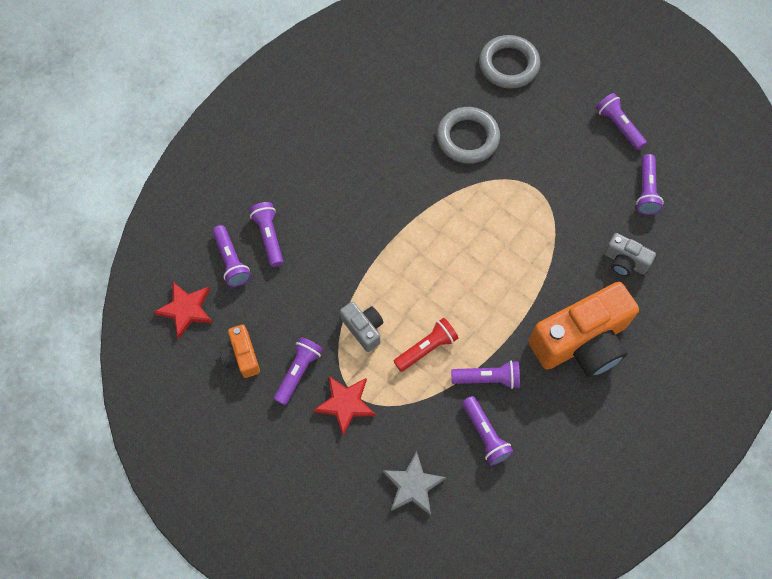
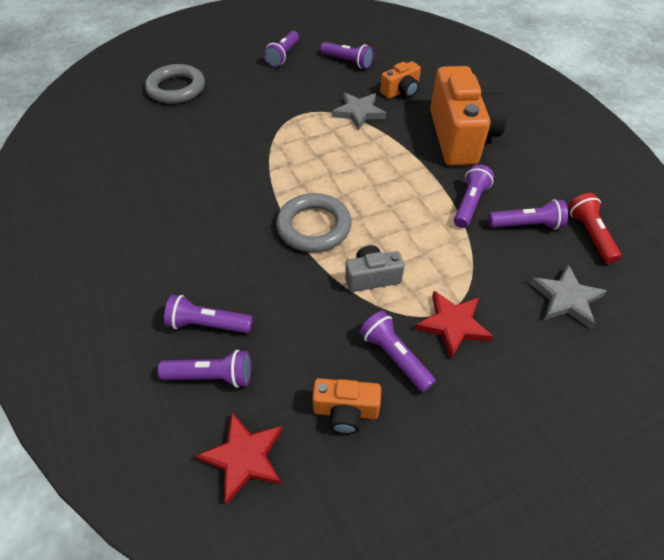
camera: 65 degrees left, 15 degrees down
red flashlight [393,318,458,372] -> red flashlight moved to [568,193,621,264]
grey ring [437,107,500,164] -> grey ring moved to [276,193,352,252]
purple flashlight [596,93,647,150] -> purple flashlight turned 60 degrees counterclockwise [264,31,299,67]
grey camera [604,233,656,276] -> orange camera [380,61,421,99]
none -> grey star [332,93,386,130]

